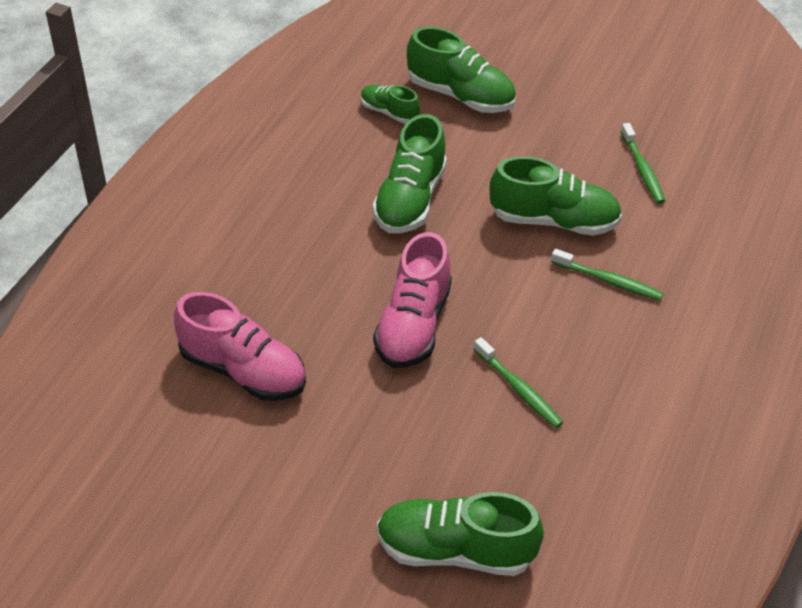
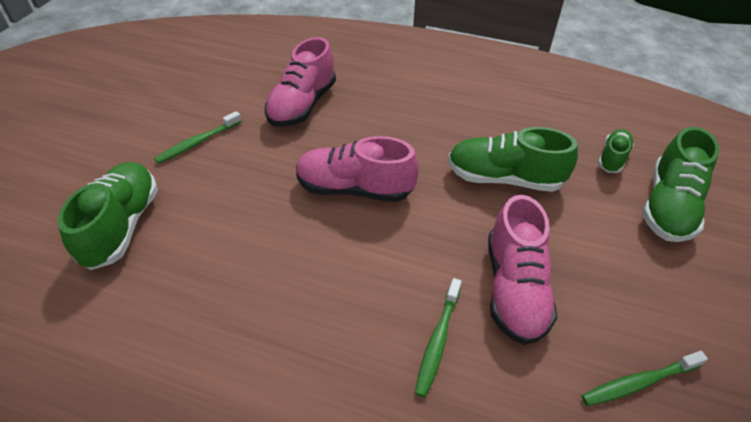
camera: 85 degrees right, 0 degrees up
green toothbrush [474,337,563,428] -> green toothbrush moved to [154,111,242,164]
green shoe [490,156,622,236] -> pink shoe [488,195,557,345]

